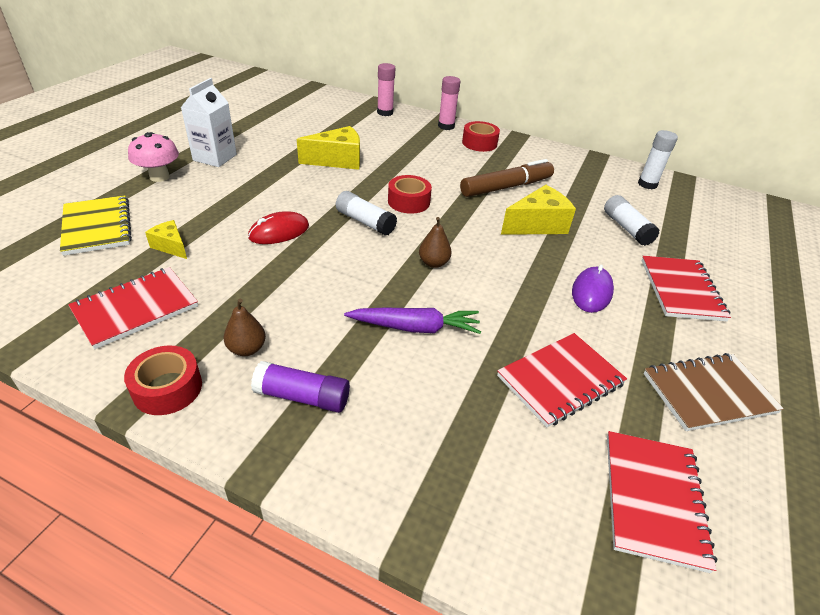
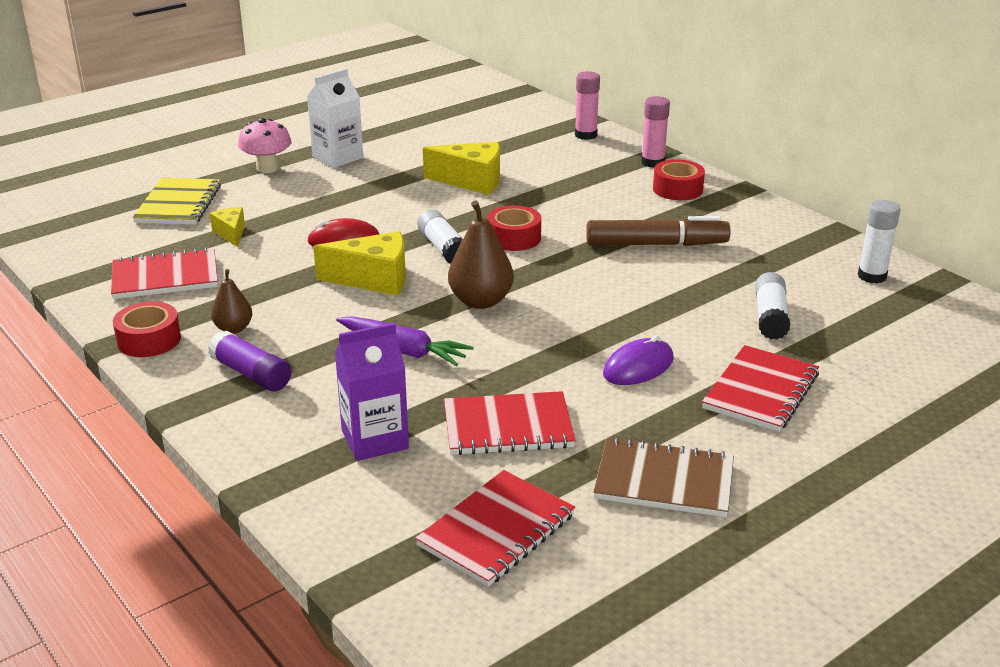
camera: 30 degrees right, 10 degrees down
brown pear [419,217,452,268] -> brown pear [448,200,514,309], size x1.68
yellow cheese [501,185,576,235] -> yellow cheese moved to [313,231,406,296]
none -> purple carton [335,323,409,461]

